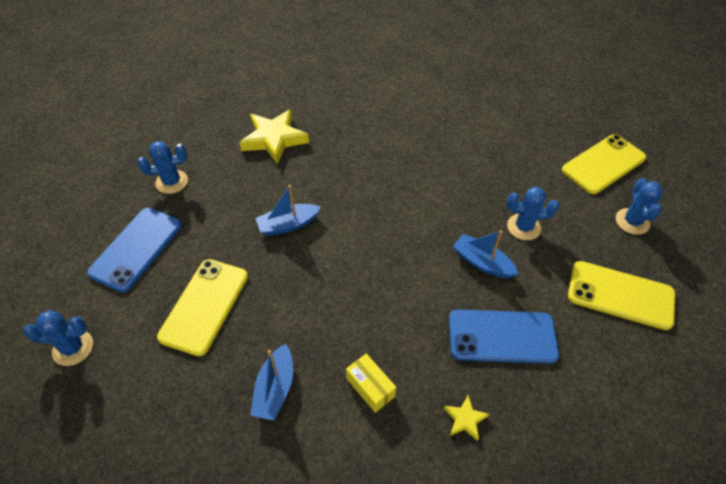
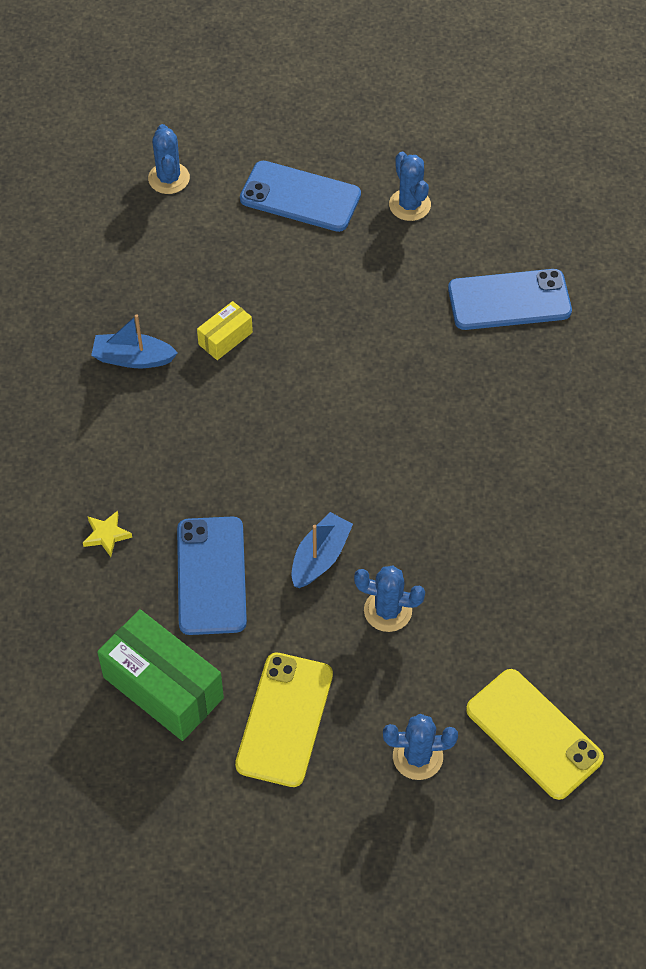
camera: 85 degrees right, 5 degrees up
yellow phone [157,259,248,356] -> none
yellow star [239,109,309,164] -> blue phone [448,269,572,330]
blue boat [255,185,321,236] -> none
yellow box [346,354,396,413] -> yellow box moved to [197,301,253,360]
blue cactus [507,187,559,240] -> blue cactus turned 75 degrees counterclockwise [354,565,425,632]
none -> green box [97,609,224,741]

